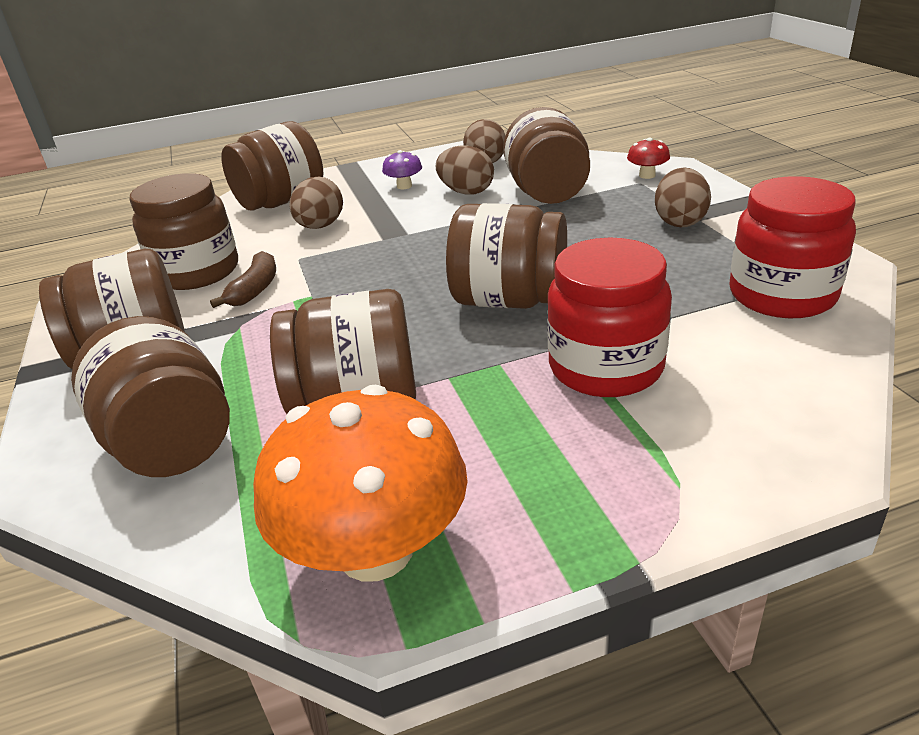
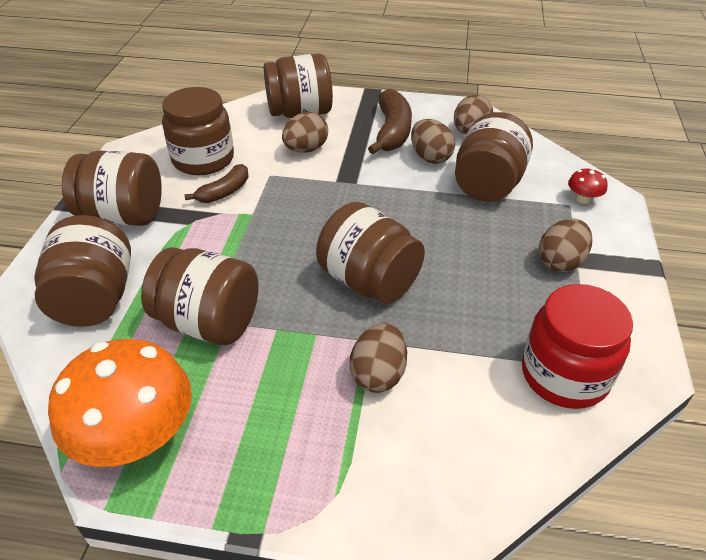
camera: 25 degrees right, 10 degrees up
purple mushroom [382,150,422,189] -> brown banana [368,89,412,154]
red jar [547,238,672,397] -> brown egg [349,323,407,393]

